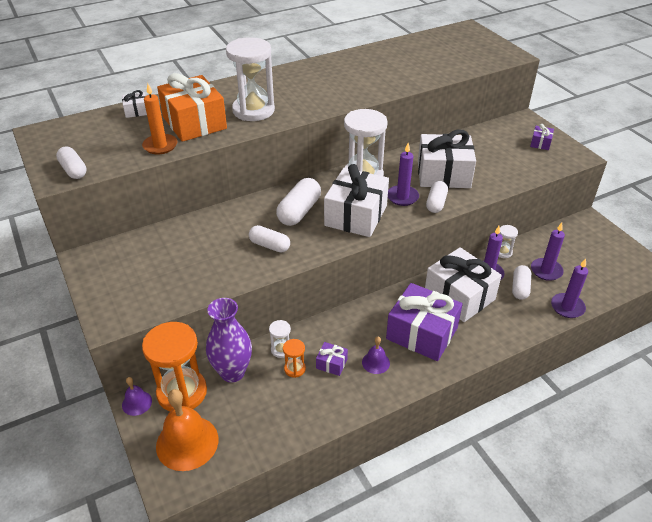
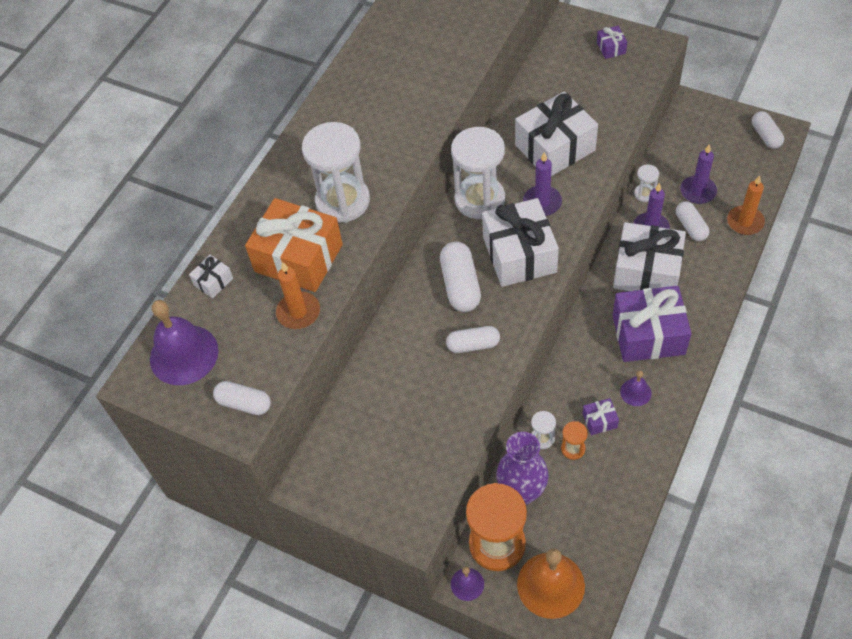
camera: 30 degrees left, 15 degrees up
white capsule [426,181,448,213] -> white capsule moved to [752,111,784,149]
purple candle [551,258,588,318] -> orange candle [727,175,765,235]
none -> purple bell [150,300,218,385]

